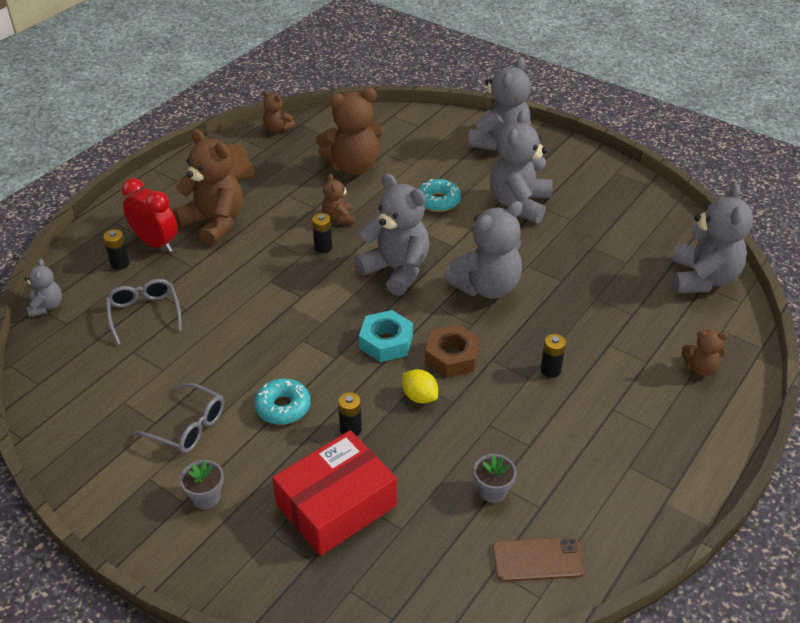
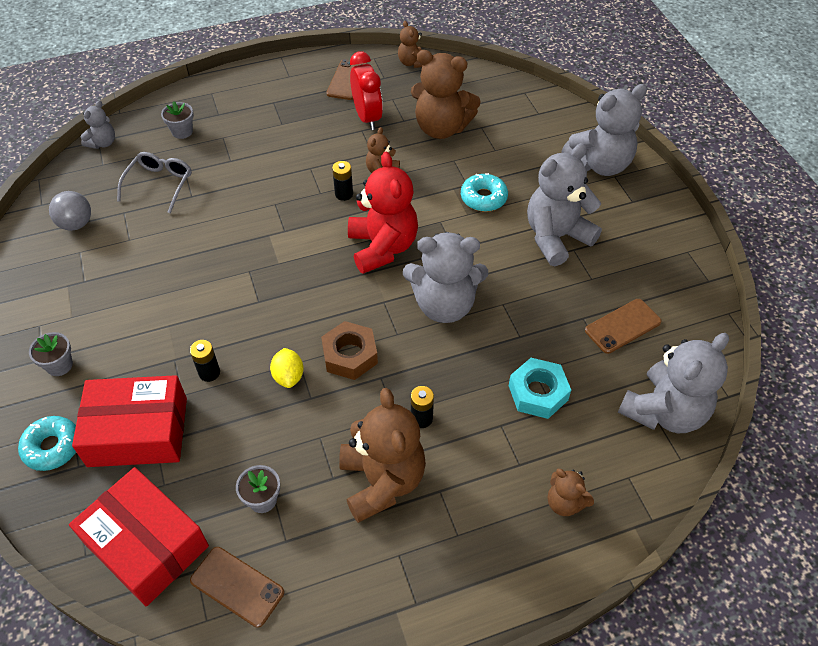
camera: 35 degrees right, 10 degrees up
black battery [103,229,130,270] -> grey flower pot [161,101,194,139]
red clock [122,178,178,252] -> red clock moved to [350,51,383,130]
grey glasses [133,383,224,453] -> none
brown teddy bear [173,129,242,246] -> brown teddy bear moved to [339,388,426,523]
turquoise donut [255,378,311,425] -> turquoise donut moved to [18,416,76,471]
grey teddy bear [354,174,430,296] -> red teddy bear [348,152,418,274]
turquoise nut [359,310,413,362] -> turquoise nut moved to [509,358,571,419]
none -> grey ball [49,191,91,231]
none -> red box [69,467,209,606]
none -> brown phone [585,299,662,354]

